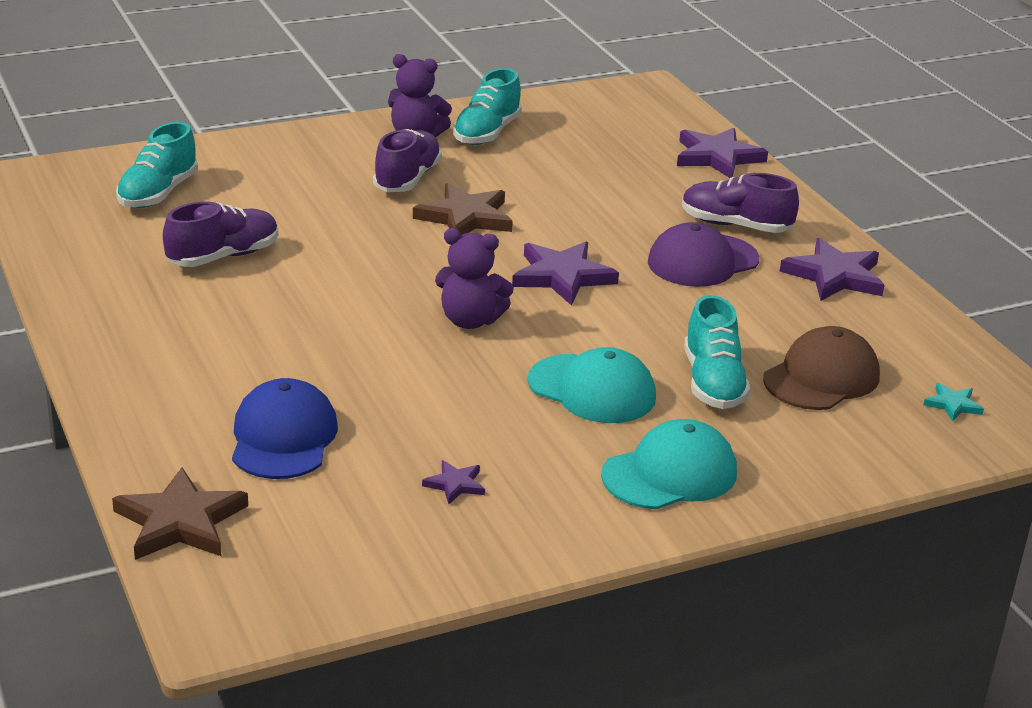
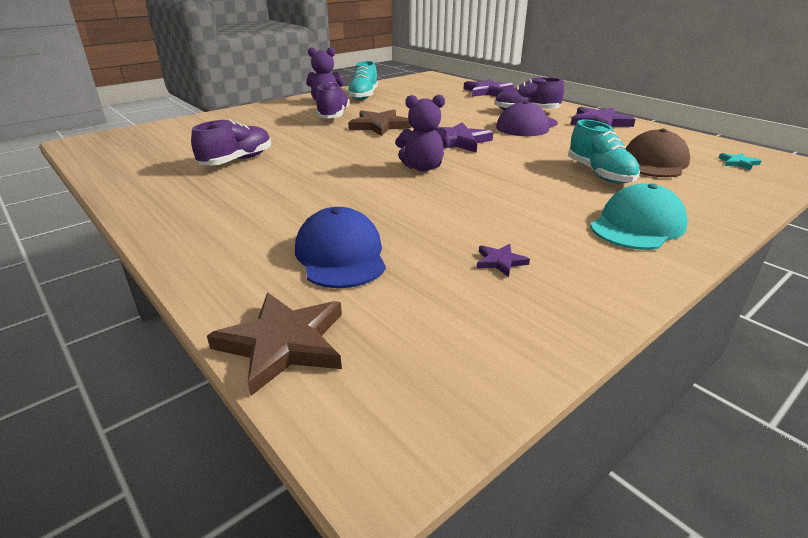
camera: 15 degrees left, 0 degrees up
turquoise shoe [116,122,198,208] -> none
turquoise cap [527,347,656,423] -> none

